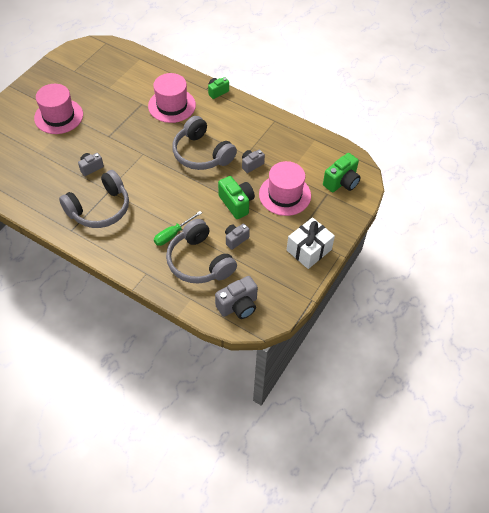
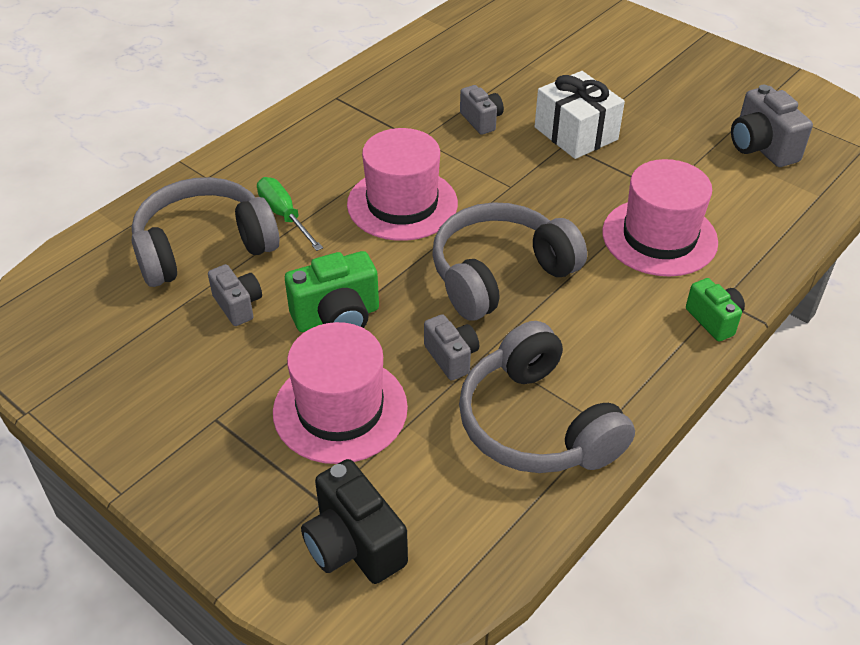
camera: 100 degrees right, 10 degrees down
pink hat [34,84,83,134] -> pink hat moved to [347,128,458,241]
grey headphones [59,170,129,228] -> grey headphones moved to [459,321,635,473]
grey camera [215,276,258,319] -> grey camera moved to [731,85,813,167]
white gift [287,217,335,269] -> white gift moved to [535,71,625,159]
green camera [323,153,361,192] -> black camera [301,459,408,584]

